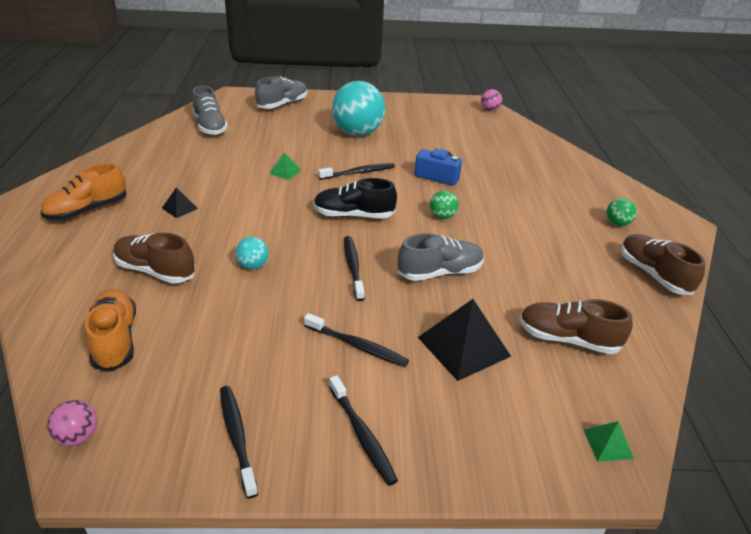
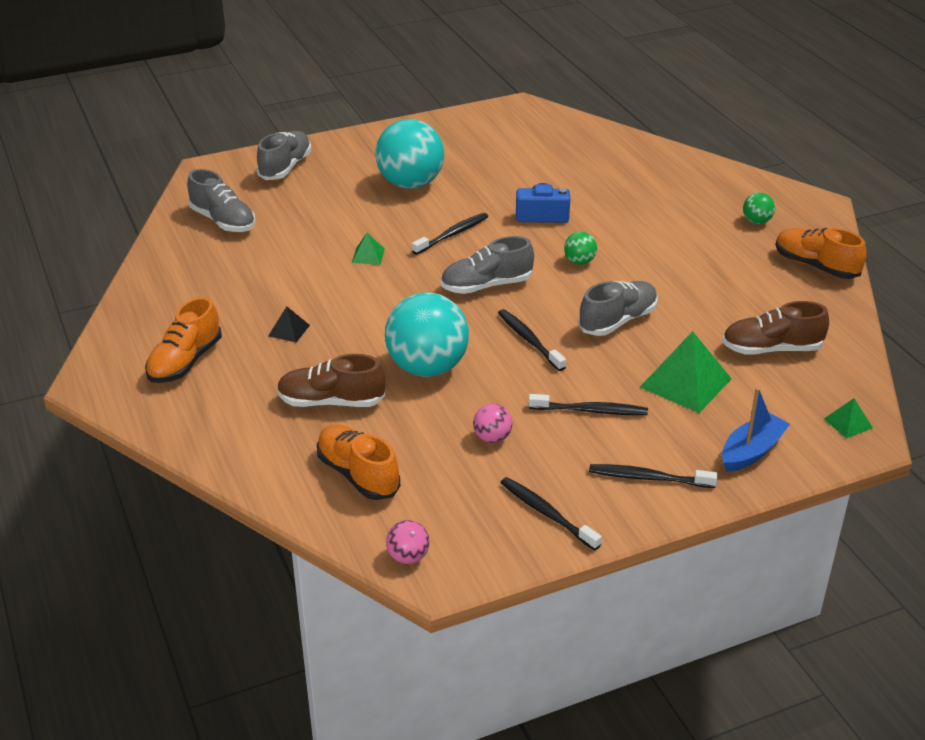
camera: 20 degrees left, 0 degrees up
turquoise ball [235,237,269,269] -> turquoise ball [385,293,469,377], size x2.27
black shoe [314,178,397,218] -> grey shoe [441,236,534,294]
black toothbrush [329,375,398,486] -> black toothbrush turned 150 degrees clockwise [589,464,718,488]
black pyramid [418,299,511,381] -> green pyramid [640,331,732,413]
pink ball [481,89,502,111] -> pink ball moved to [473,404,512,443]
brown shoe [621,234,705,295] -> orange shoe [776,228,867,279]
none -> blue boat [722,388,790,472]

